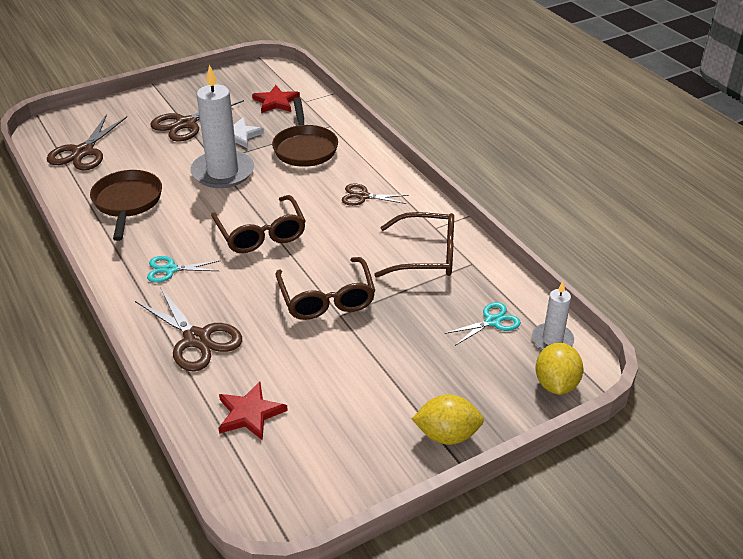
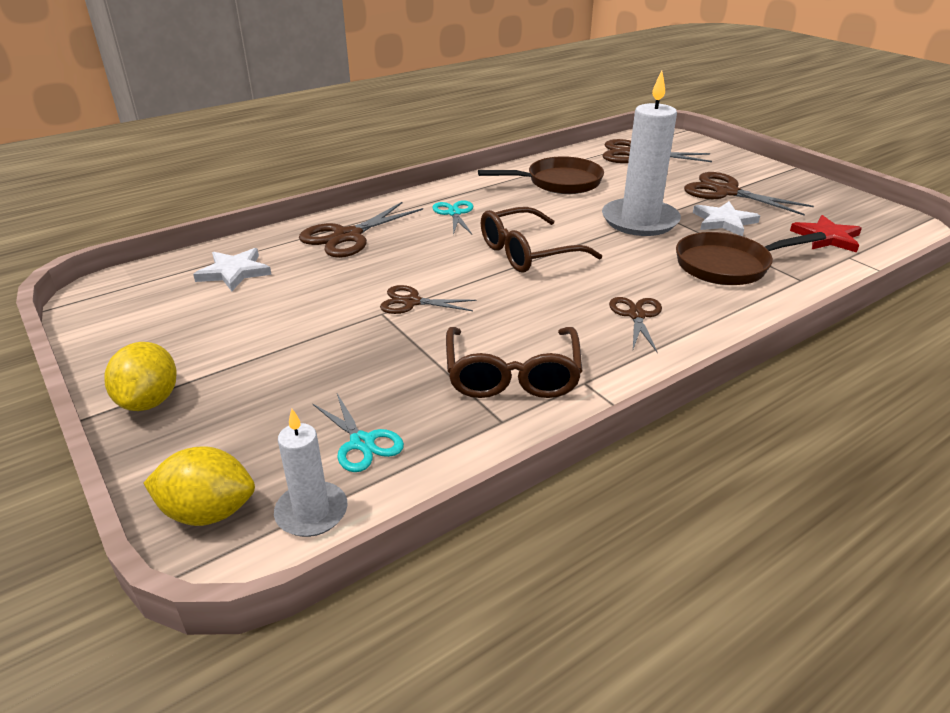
camera: 85 degrees right, 5 degrees down
red star [219,382,288,441] -> white star [193,248,272,291]
brown glasses [276,257,375,320] -> brown scissors [380,285,476,314]

